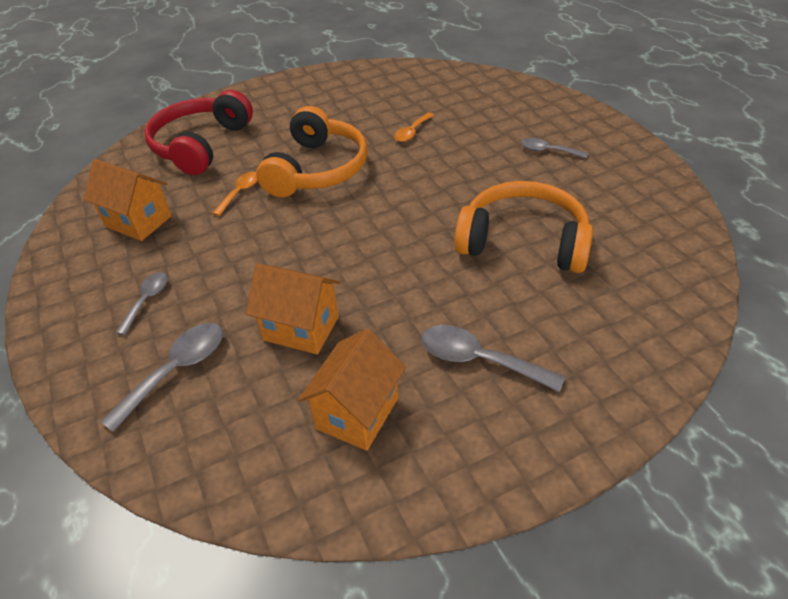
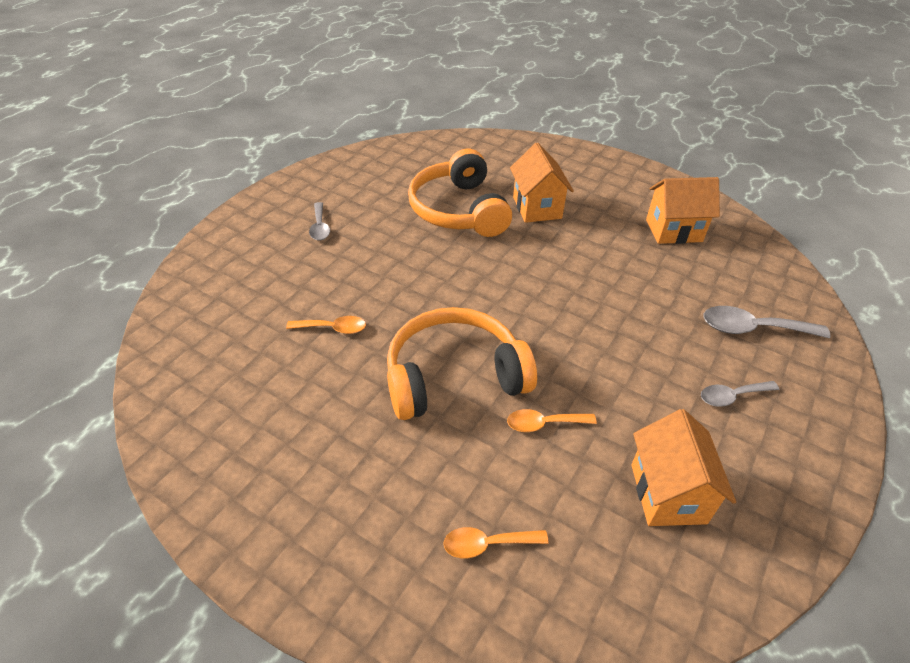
camera: 125 degrees left, 0 degrees up
red headphones [144,90,253,175] -> orange spoon [443,527,549,558]
orange house [246,264,341,354] -> orange house moved to [510,143,574,223]
grey spoon [421,325,565,392] -> none

